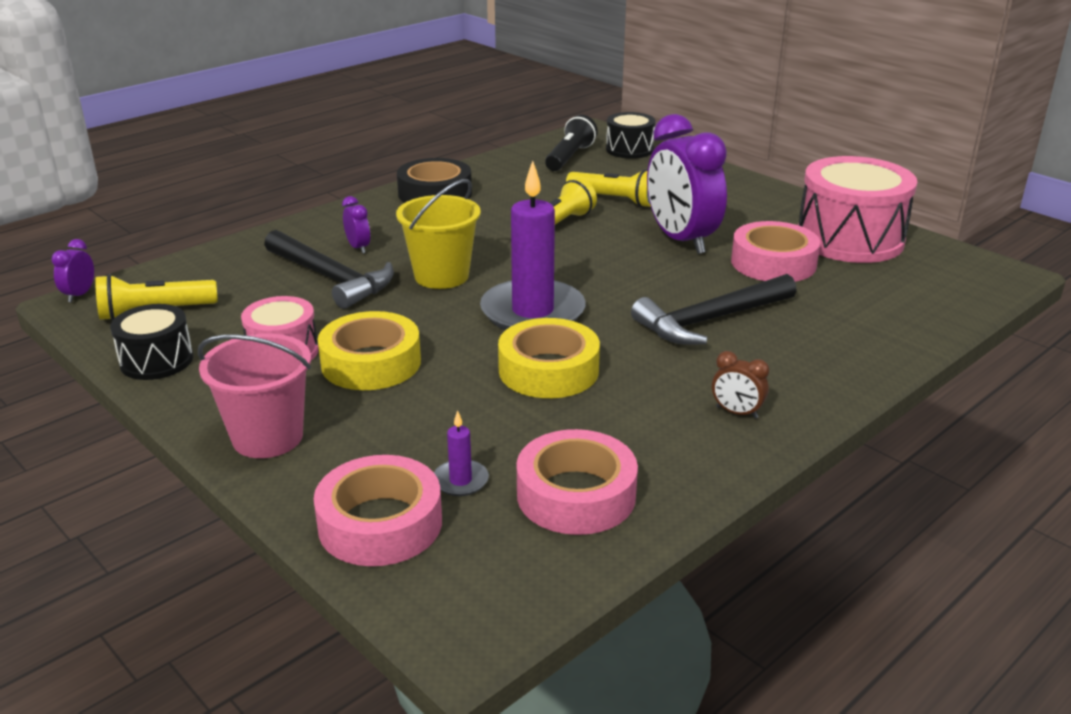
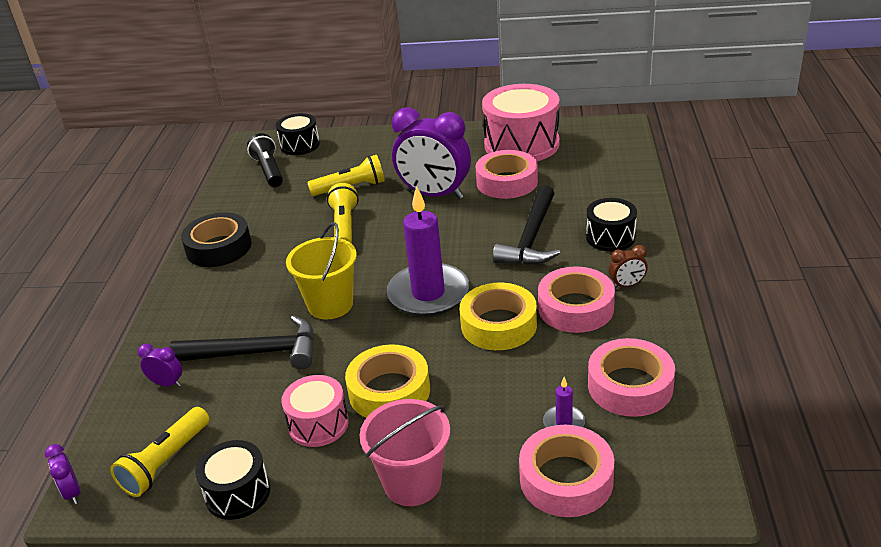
camera: 40 degrees left, 5 degrees up
purple clock [342,196,370,254] -> purple clock moved to [138,344,182,387]
none -> pink tape [538,266,615,333]
none -> black drum [586,198,637,252]

